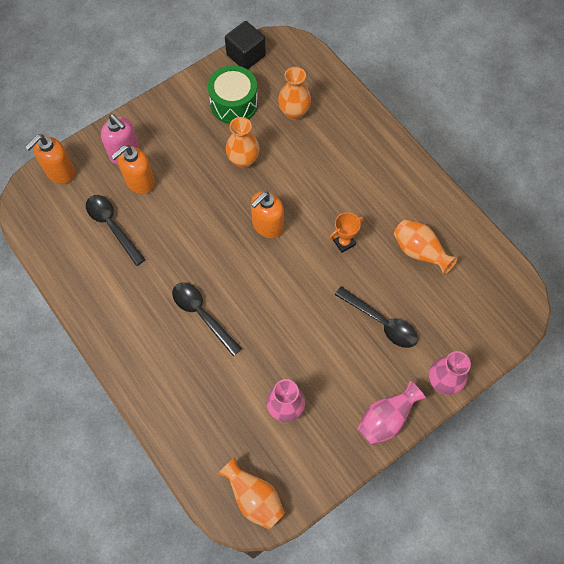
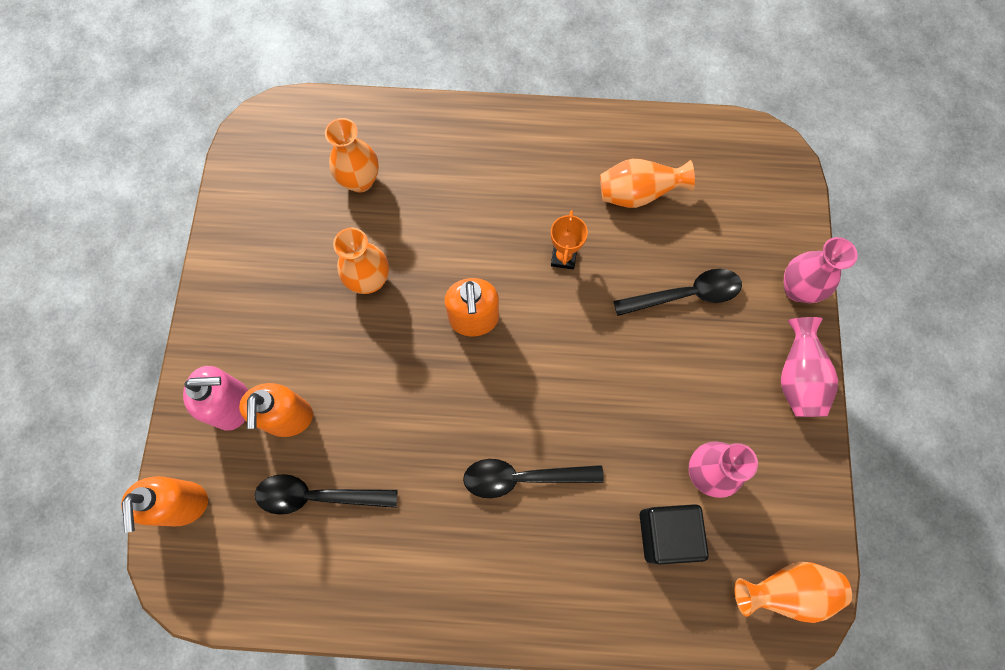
camera: 50 degrees left, 5 degrees up
green drum [208,65,258,124] -> none
black cube [225,21,266,69] -> black cube moved to [640,504,709,565]

